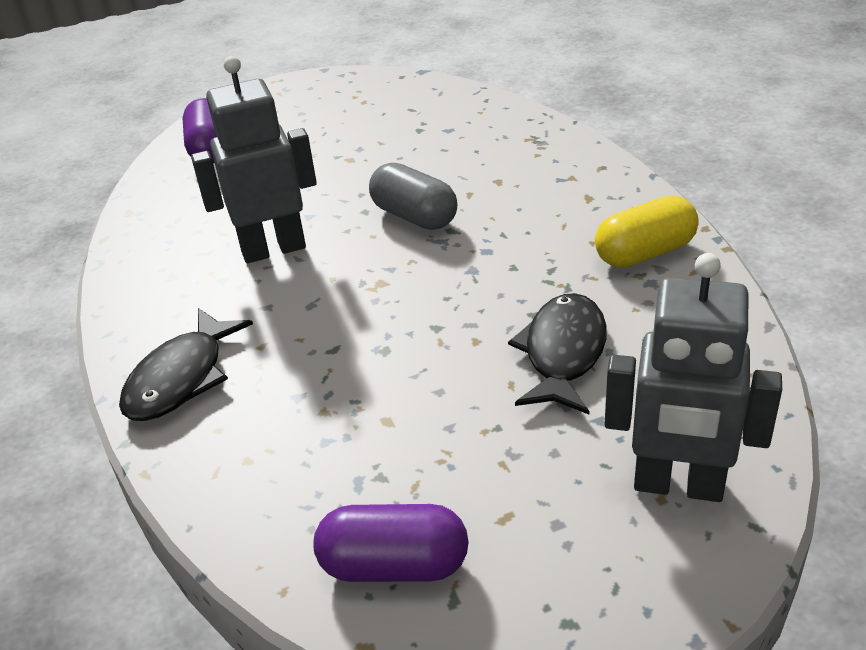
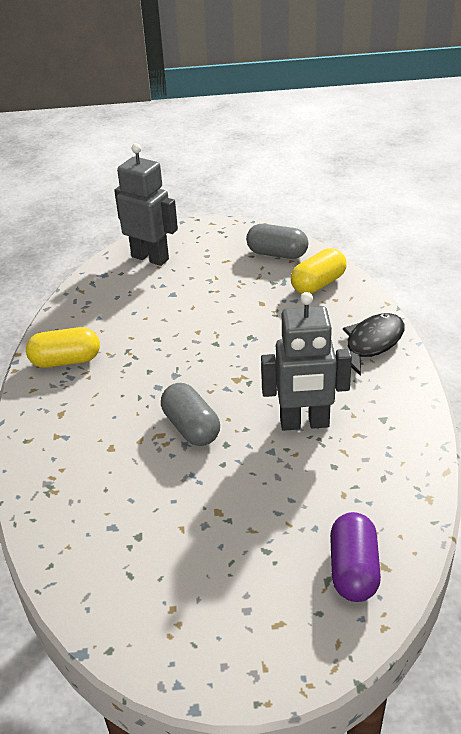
camera: 165 degrees left, 0 degrees up
purple capsule [313,504,468,582] -> grey capsule [246,224,308,259]
black fish [508,293,607,414] -> none
none -> yellow capsule [291,248,347,294]

